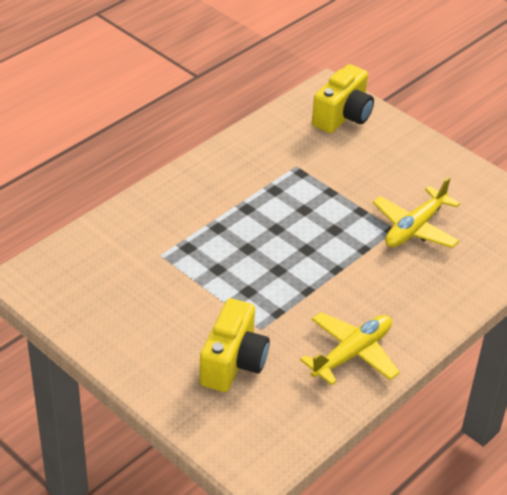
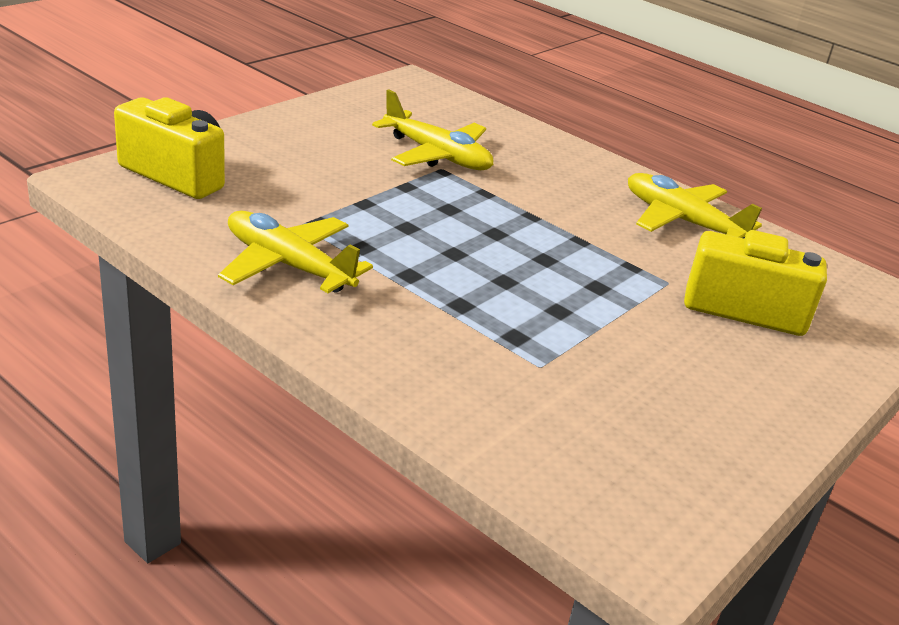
camera: 95 degrees left, 10 degrees down
none -> yellow plane [218,211,373,293]

